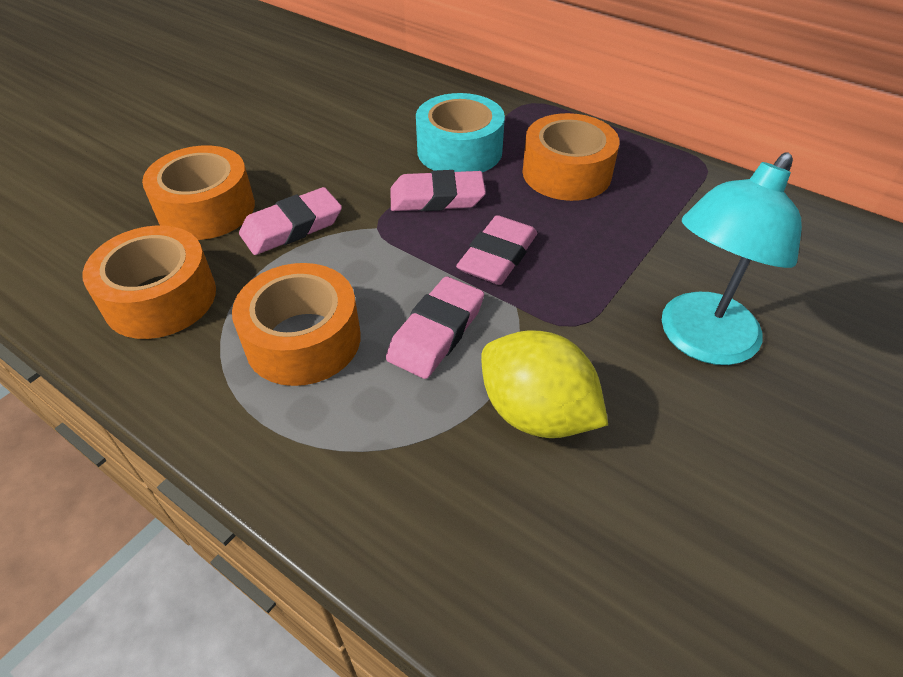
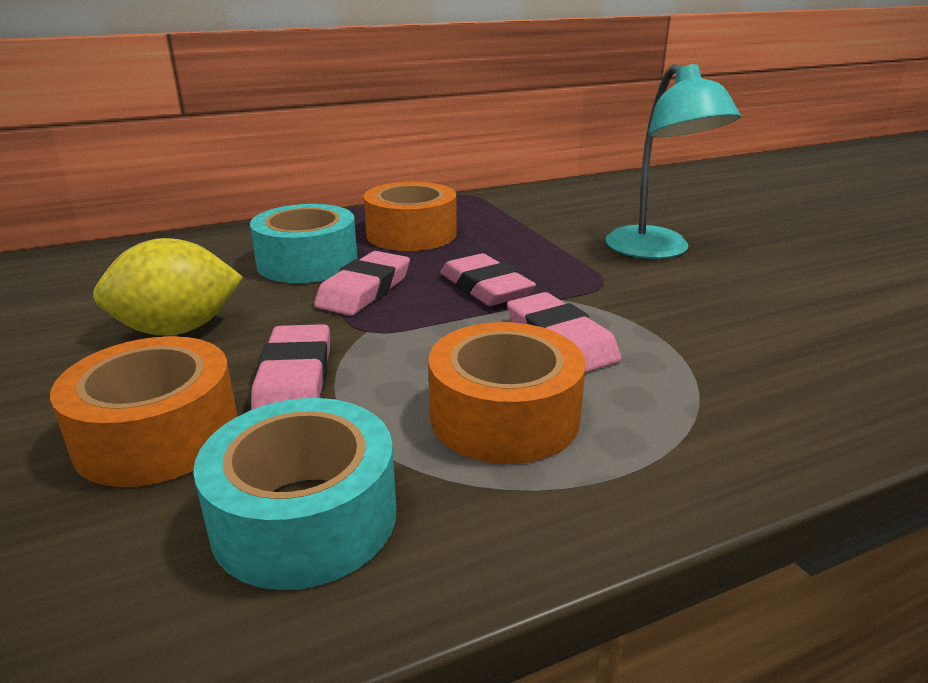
camera: 60 degrees left, 20 degrees down
orange tape [83,225,216,339] -> turquoise tape [193,398,396,590]
yellow lemon [481,330,608,438] -> yellow lemon moved to [93,238,243,336]

